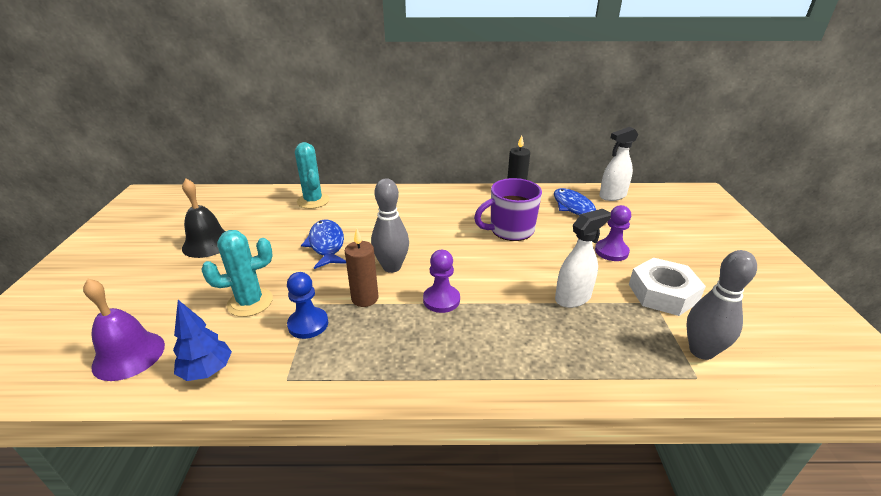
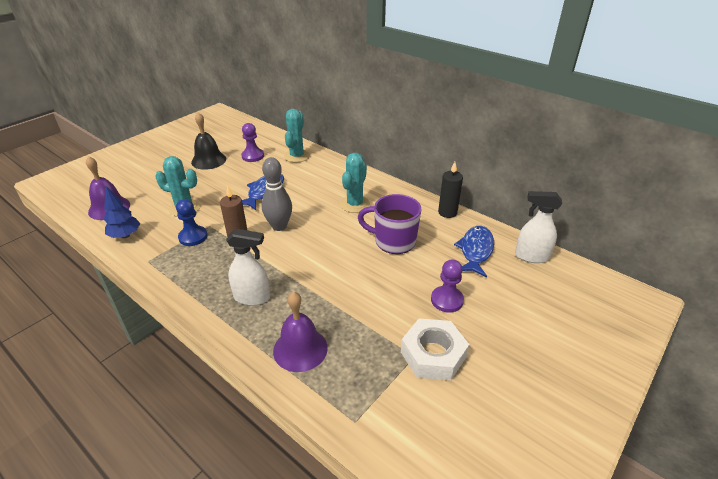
camera: 40 degrees right, 5 degrees up
purple pawn [423,250,460,313] -> purple pawn moved to [241,123,264,162]
white spray bottle [555,209,611,308] -> white spray bottle moved to [226,228,270,306]
grey bowling pin [686,250,757,360] -> none
none -> purple bell [273,292,328,372]
none -> turquoise cactus [340,153,370,213]

